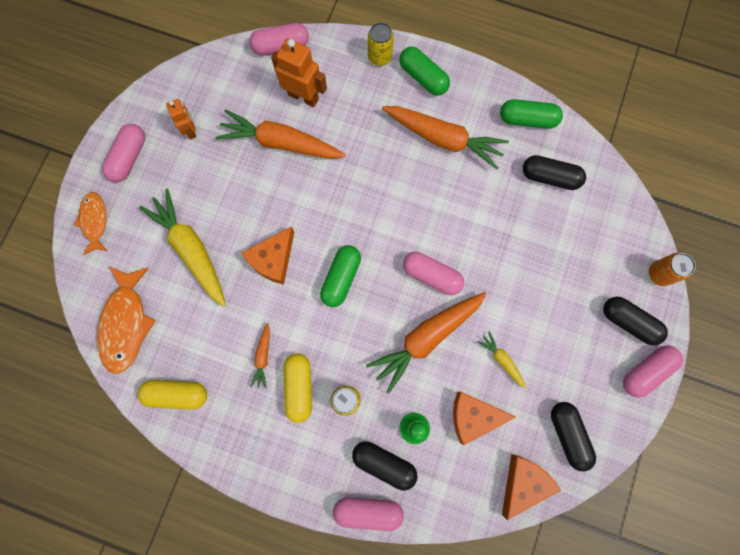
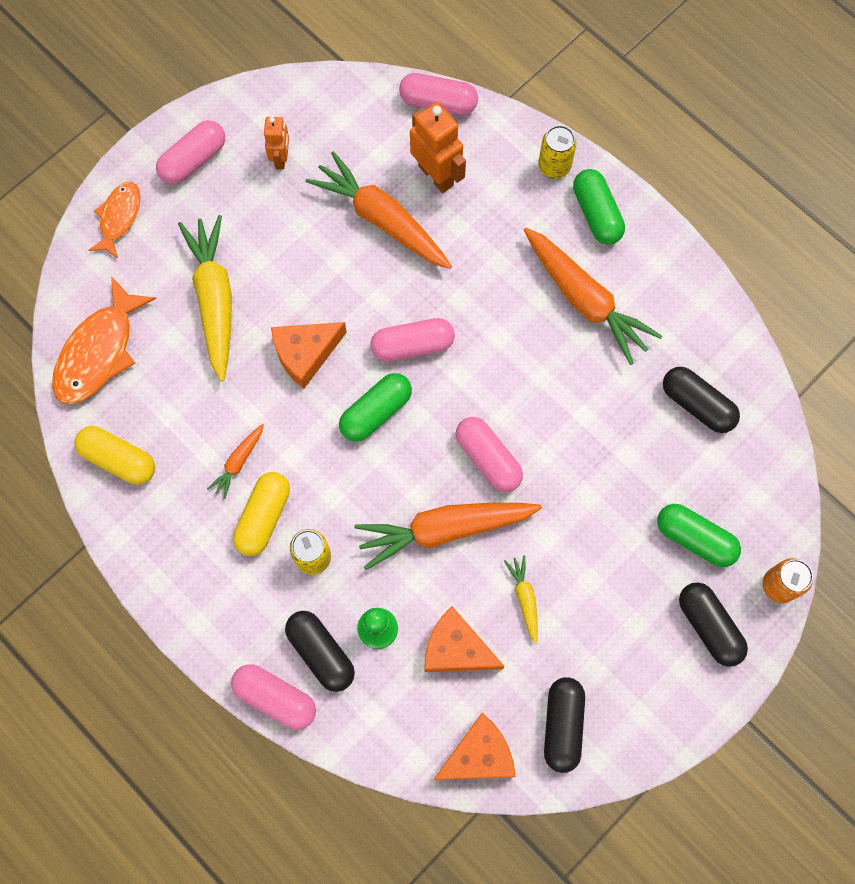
camera: 25 degrees right, 5 degrees down
green capsule [500,99,563,129] -> green capsule moved to [657,504,741,567]
pink capsule [623,345,683,398] -> pink capsule moved to [371,318,455,362]

